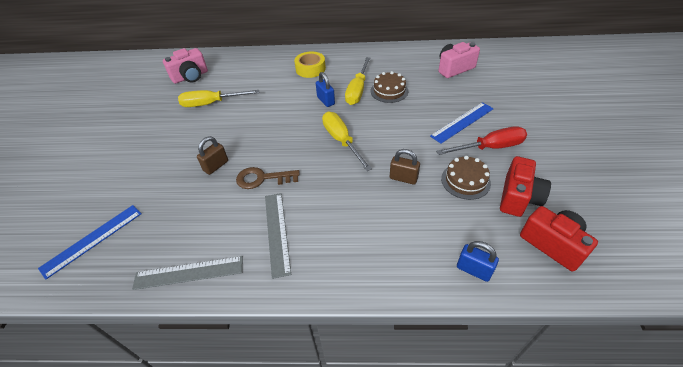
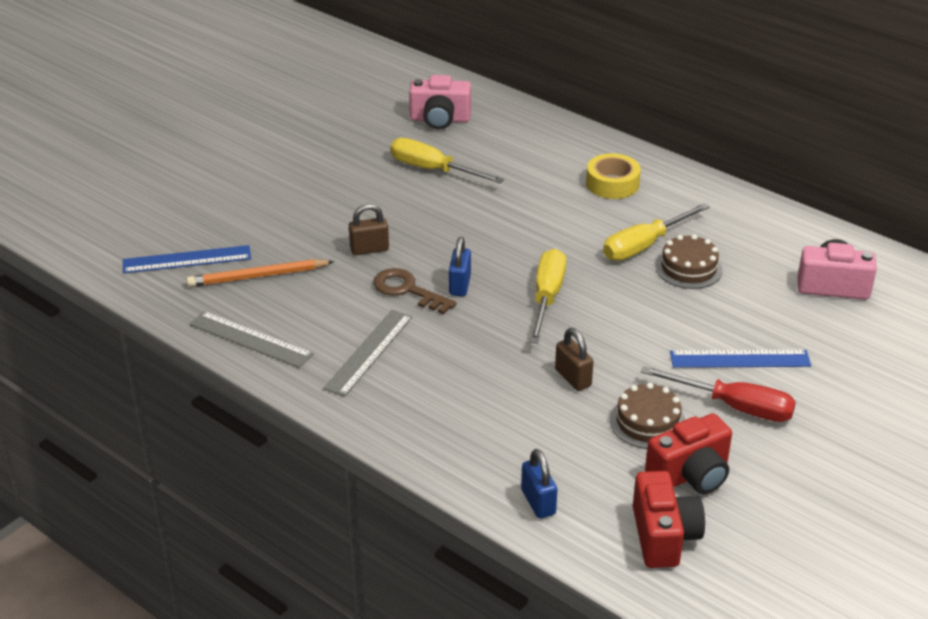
camera: 35 degrees right, 10 degrees down
blue padlock [316,72,335,107] -> blue padlock moved to [449,237,471,296]
none -> orange pencil [186,259,334,287]

